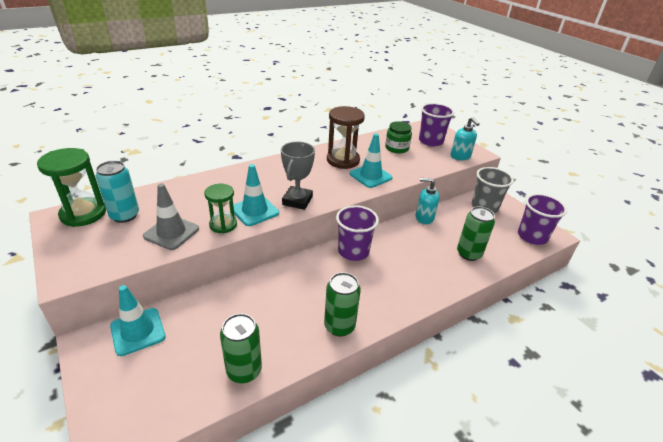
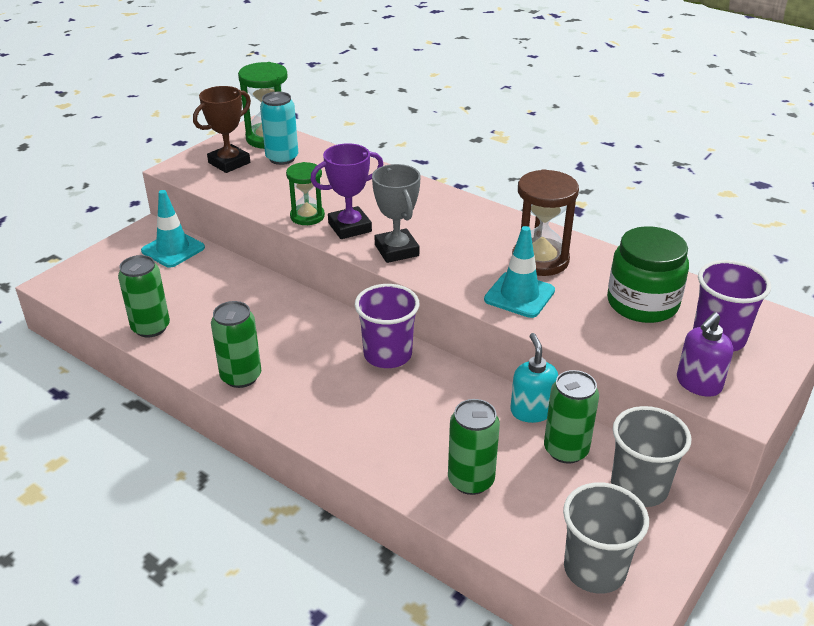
camera: 70 degrees right, 0 degrees up
grey traffic cone [143,183,199,250] -> none
turquoise traffic cone [233,164,279,226] -> purple trophy [310,143,383,239]
grey trophy [281,142,315,210] -> grey trophy turned 75 degrees clockwise [372,164,421,263]
green jar [385,122,412,153] -> green jar [607,226,689,323], size x1.52
turquoise soap dispenser [450,117,480,160] -> purple soap dispenser [677,312,733,397]
purple cup [518,194,567,245] -> grey cup [563,482,649,594]
none -> brown trophy [193,86,251,173]
none -> green can [544,370,599,464]

